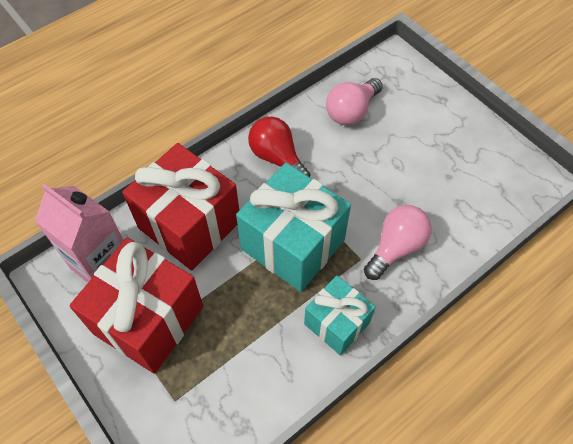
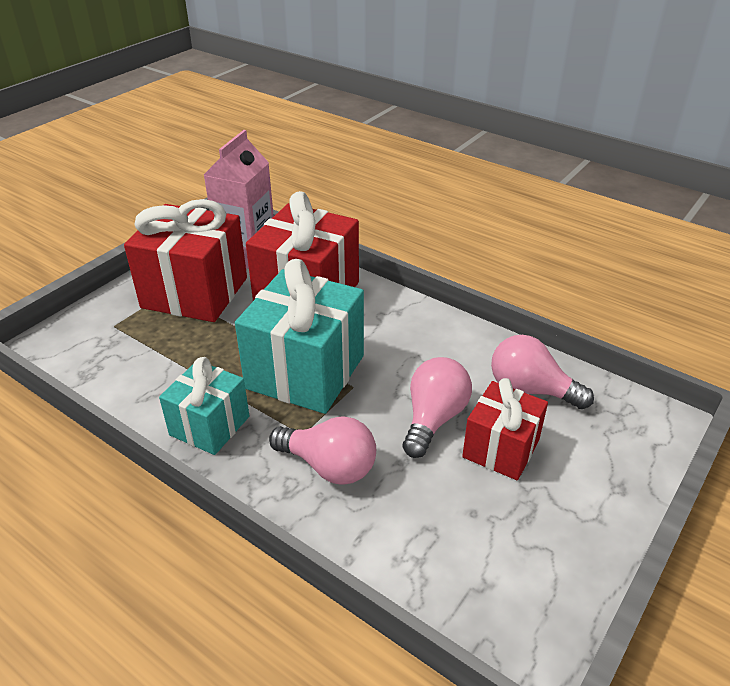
camera: 75 degrees right, 20 degrees down
red light bulb [248,117,311,177] -> none
none -> pink light bulb [403,357,472,458]
none -> red gift [462,378,548,480]

